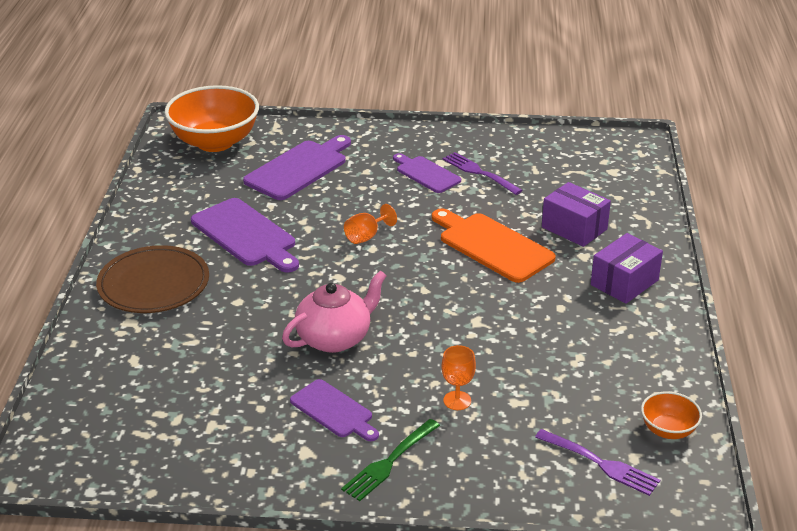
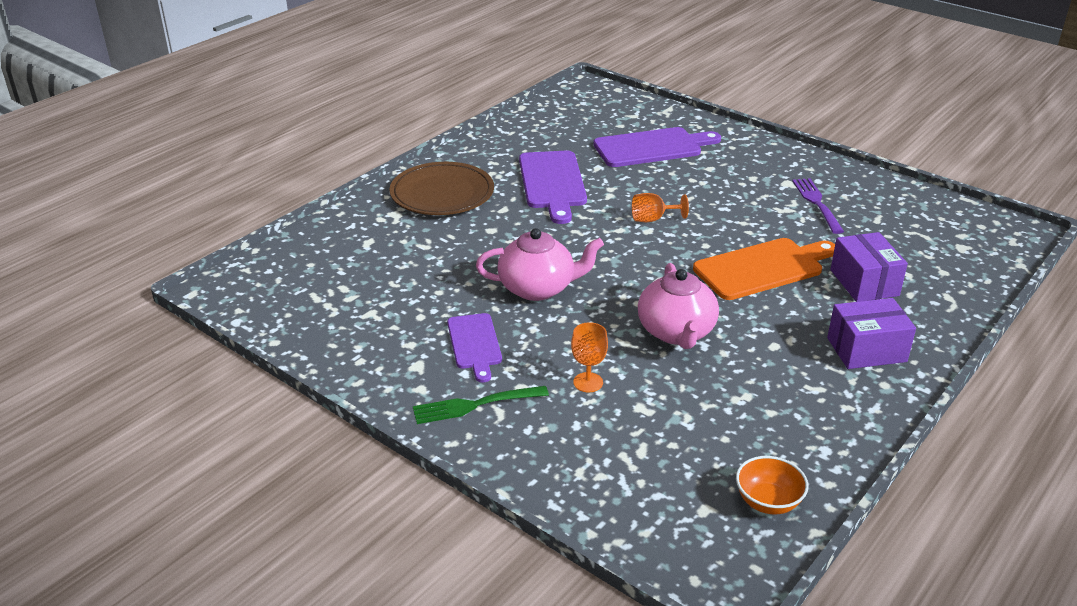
camera: 35 degrees right, 0 degrees up
orange bowl [164,85,259,152] -> none
purple cutting board [393,153,461,193] -> none
orange cutting board [432,209,556,283] -> orange cutting board turned 75 degrees clockwise [693,238,835,300]
purple fork [535,429,660,496] -> none
none -> pink teapot [638,263,719,349]

